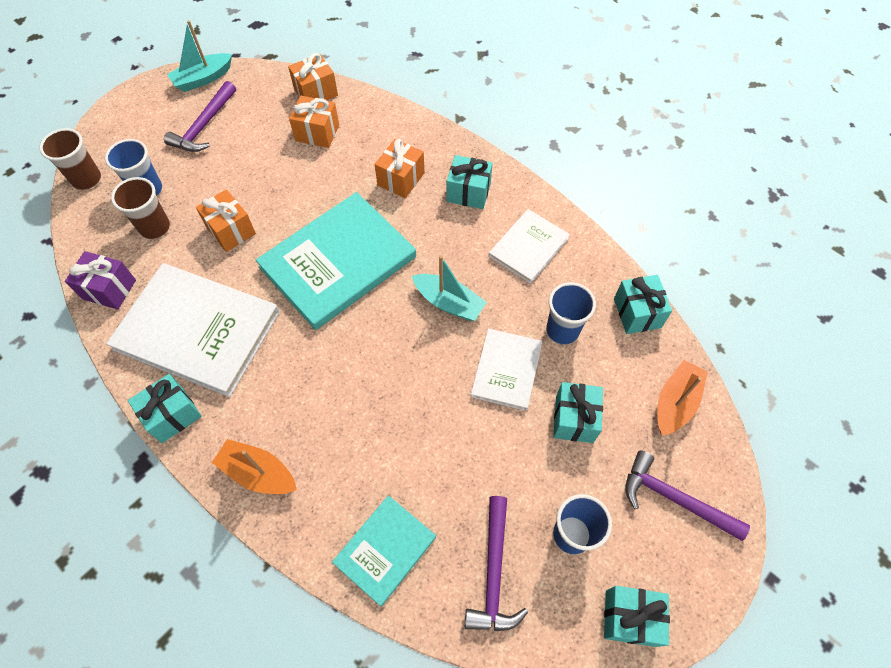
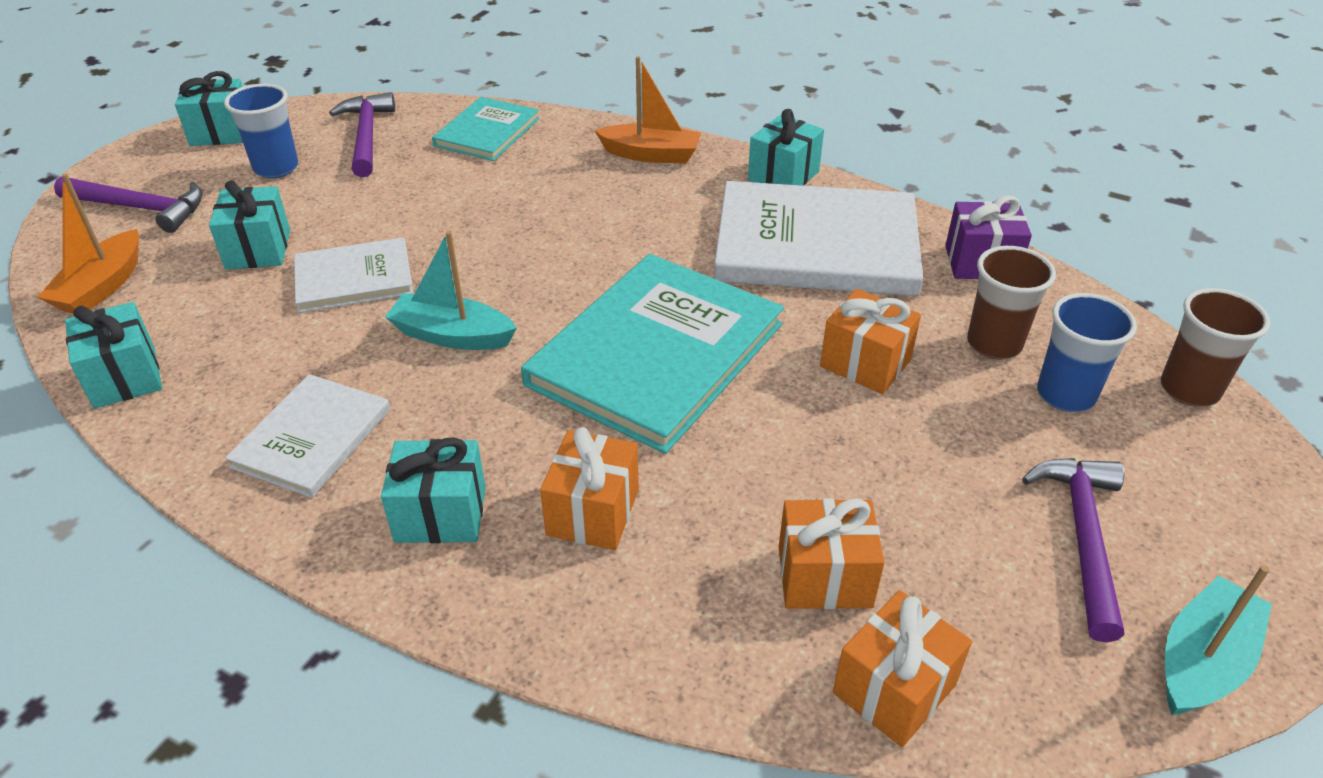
camera: 165 degrees right, 20 degrees down
white book [471,328,542,411] -> white book turned 75 degrees clockwise [294,237,414,313]
blue cup [546,282,596,345] -> none

